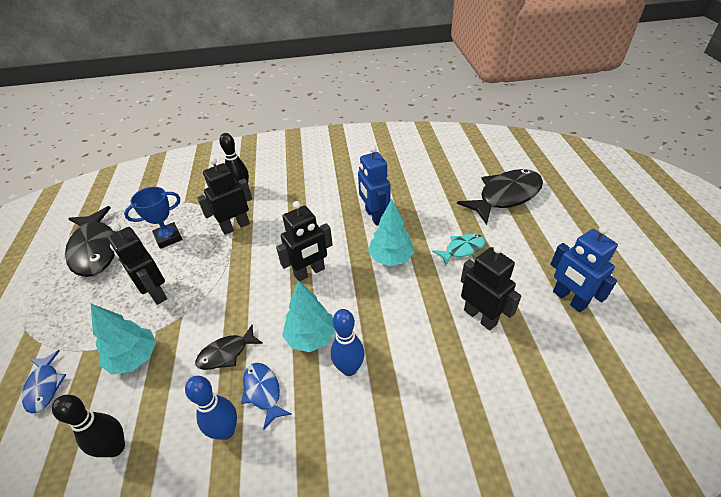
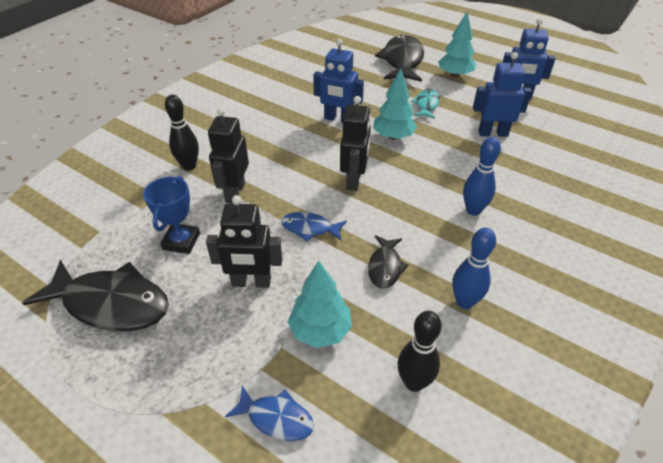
camera: 50 degrees left, 0 degrees up
blue fish [241,363,292,430] -> blue fish moved to [281,212,347,241]
turquoise tree [282,280,336,352] -> turquoise tree moved to [438,12,476,78]
black robot [461,245,521,331] -> blue robot [473,52,532,137]

